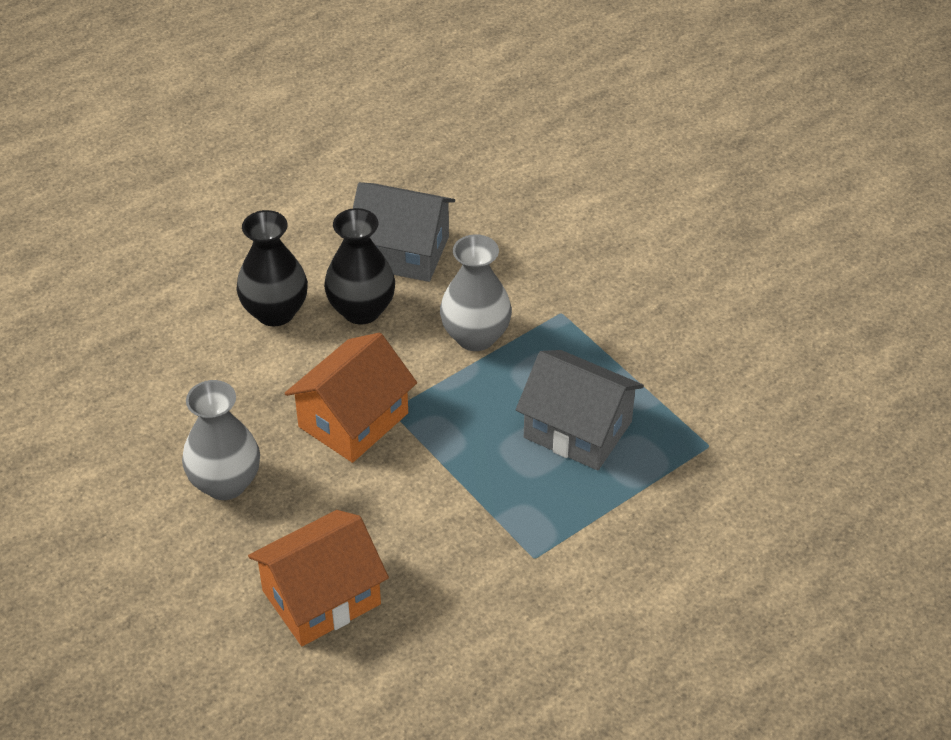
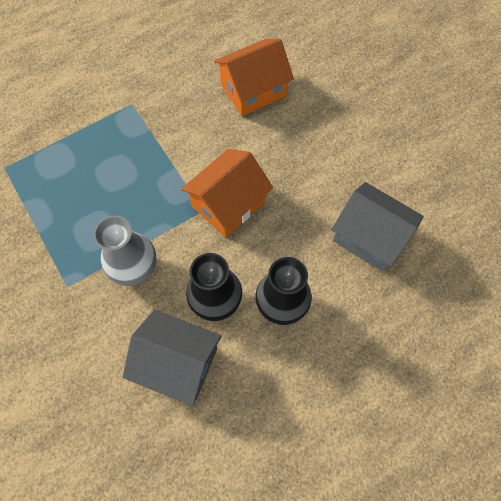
camera: 175 degrees left, 20 degrees up
grey vase [182,380,260,500] -> none
grey house [516,350,644,470] -> grey house moved to [331,182,424,271]

